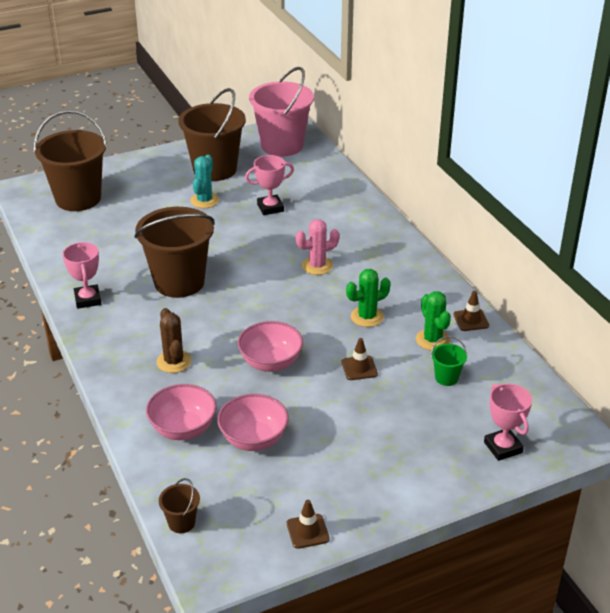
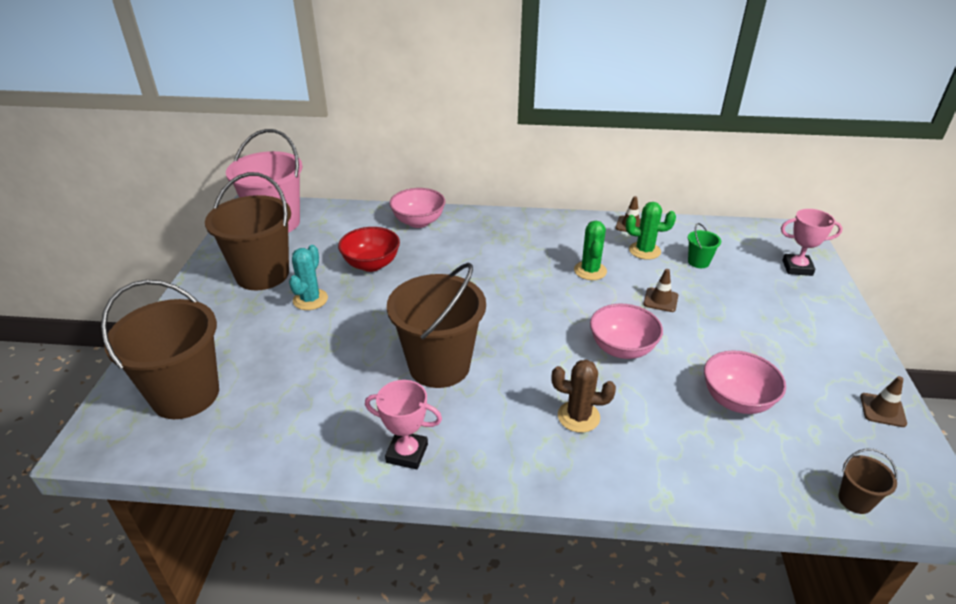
camera: 60 degrees left, 0 degrees up
pink bowl [146,384,217,440] -> pink bowl moved to [389,188,445,228]
turquoise cactus [190,155,219,208] -> turquoise cactus turned 60 degrees clockwise [289,245,328,310]
pink trophy [245,155,294,215] -> red bowl [338,227,400,272]
pink cactus [296,219,339,275] -> none

